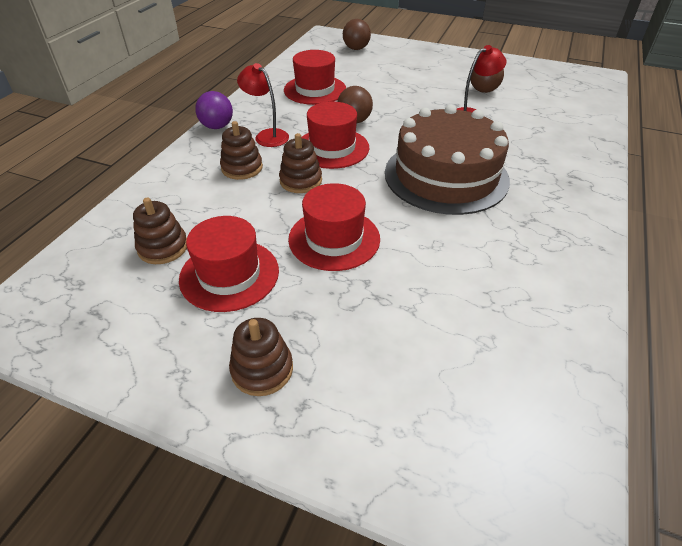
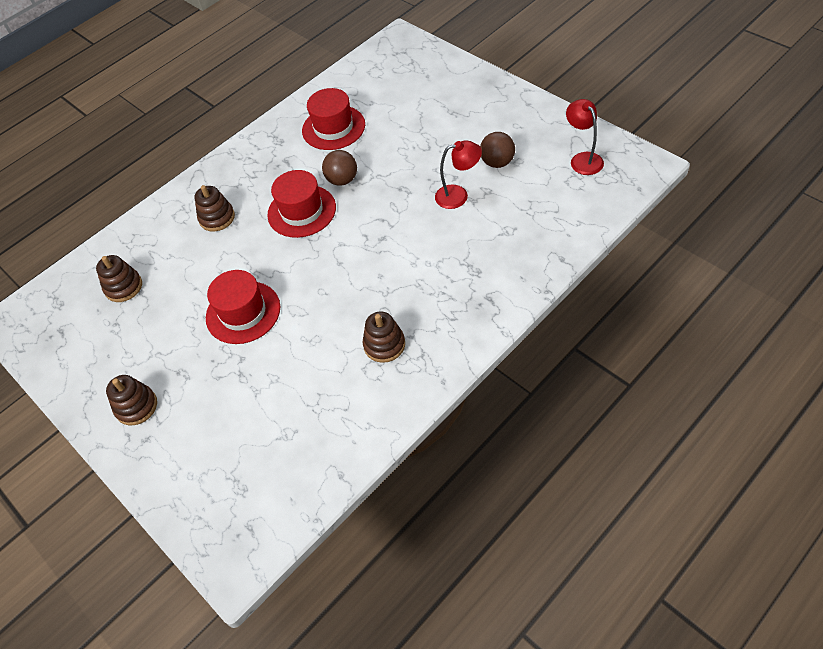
camera: 30 degrees right, 10 degrees up
red hat [179,216,279,312] -> none
purple ball [195,91,233,129] -> none
red lamp [237,63,289,147] -> red lamp moved to [566,99,604,175]
brown stacking toy [279,133,322,193] -> brown stacking toy moved to [362,312,405,363]
brown ball [343,19,371,50] -> none
brown cake [385,105,510,215] -> none

